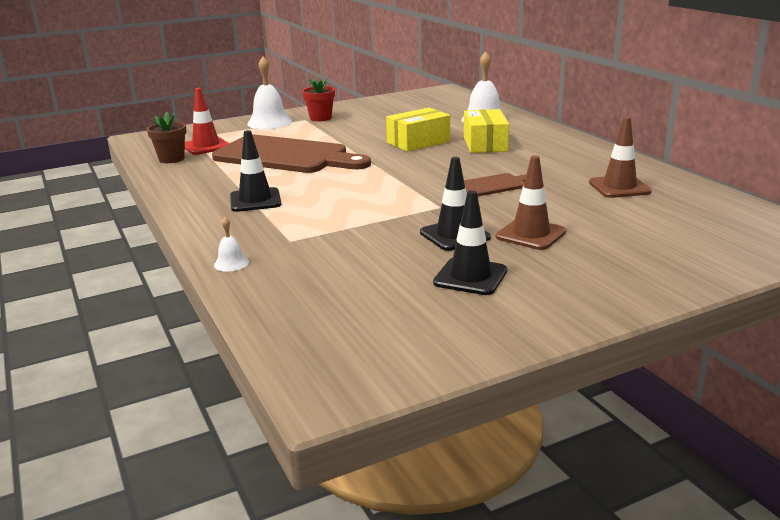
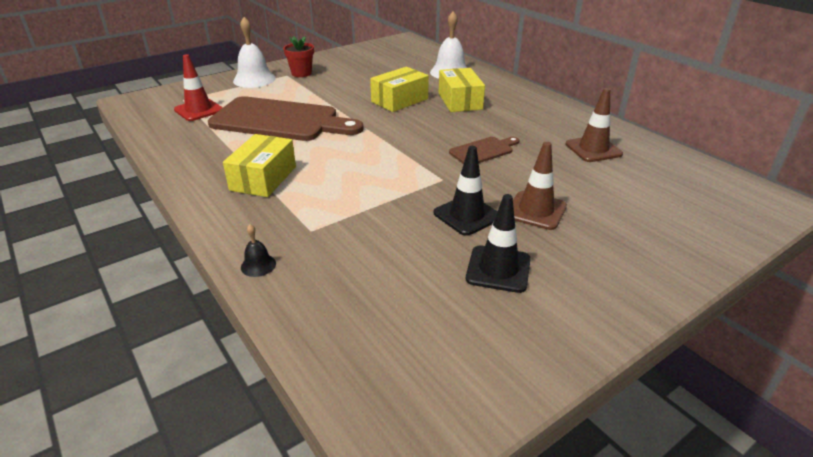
camera: 10 degrees left, 10 degrees up
brown flower pot [147,112,186,163] -> none
white bell [214,217,249,272] -> black bell [241,224,276,277]
black traffic cone [230,130,282,212] -> yellow box [223,134,296,197]

